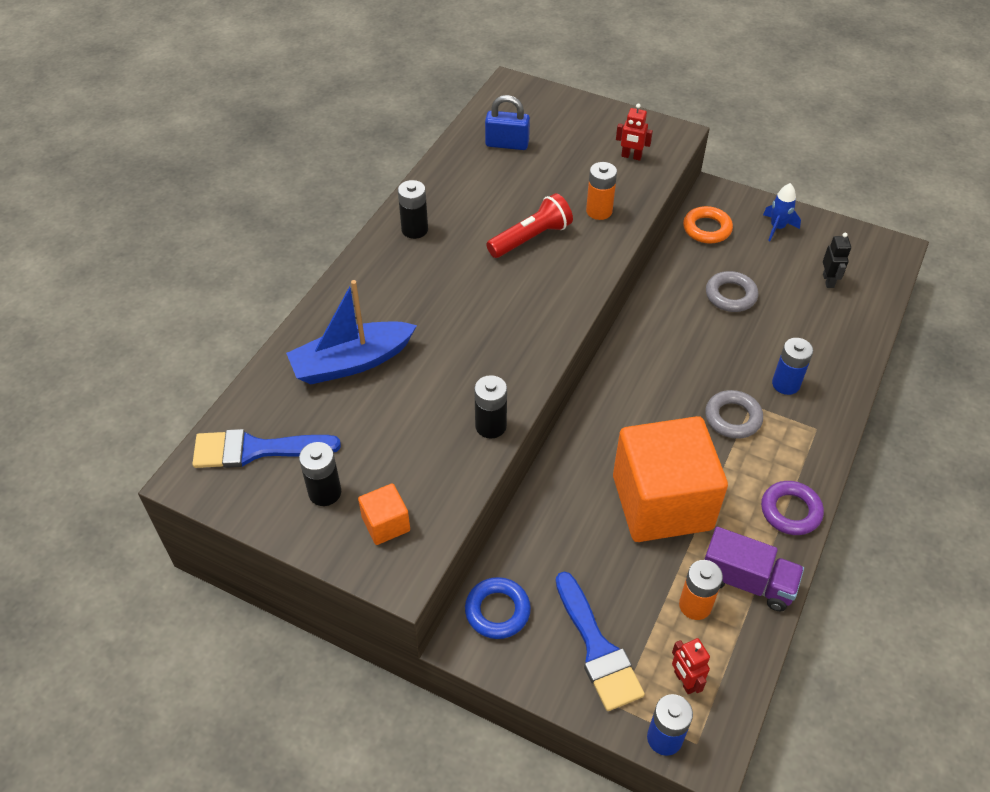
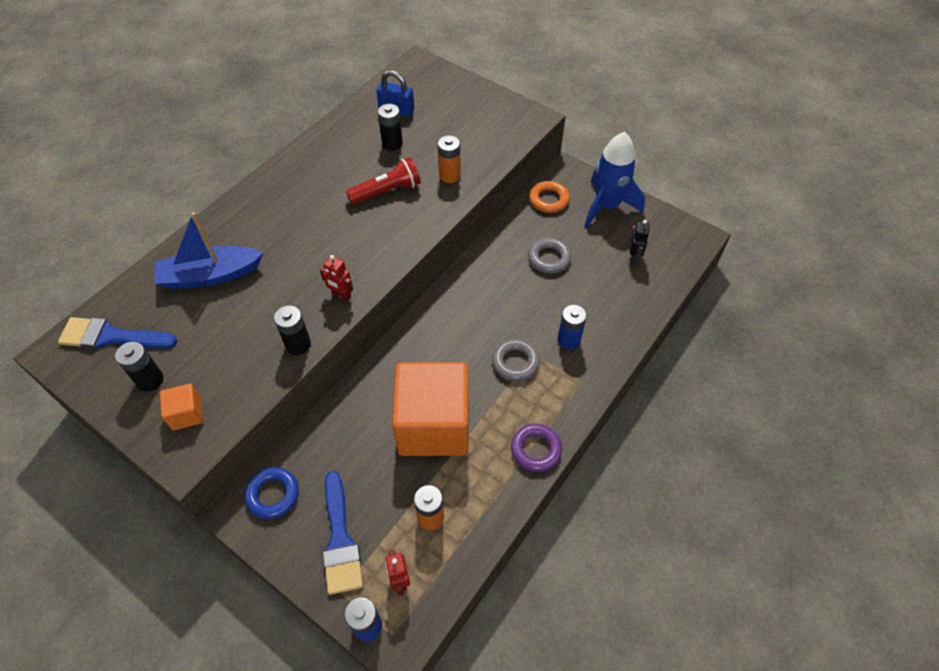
camera: 10 degrees right, 5 degrees up
black battery [398,180,428,239] -> black battery moved to [378,104,403,151]
red robot [616,103,653,161] -> red robot moved to [320,255,353,301]
purple truck [704,527,804,611] -> none
blue rocket [763,183,801,241] -> blue rocket [584,132,645,228], size x2.00

